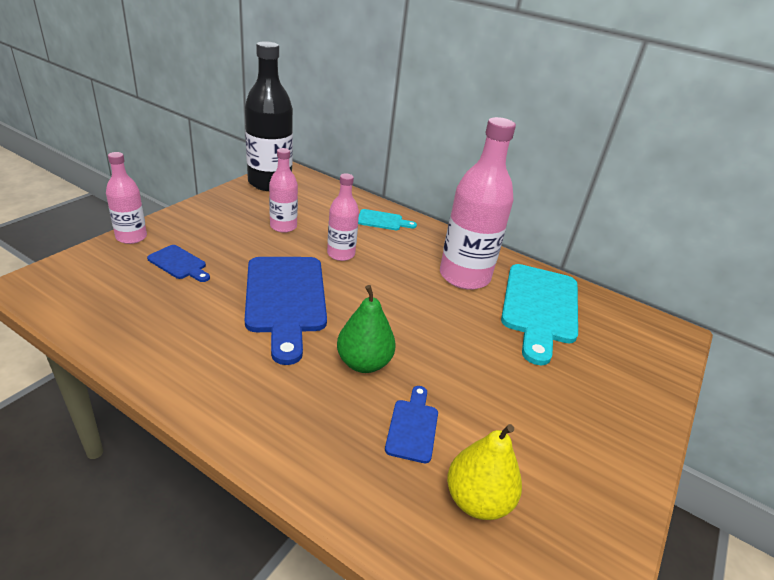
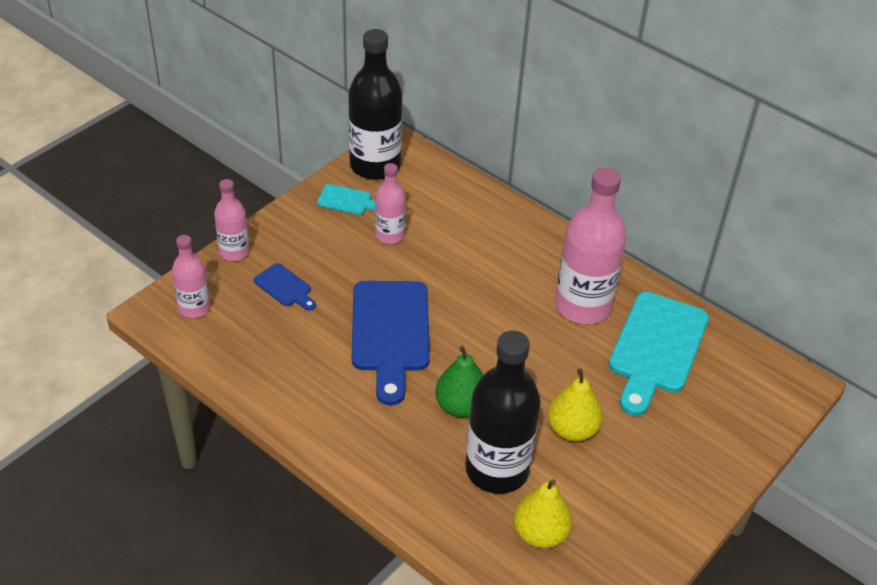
camera: 10 degrees right, 10 degrees up
pink bottle [327,173,359,261] -> pink bottle moved to [172,235,210,318]
turquoise cutting board [358,209,417,230] -> turquoise cutting board moved to [317,184,375,215]
blue cutting board [385,386,438,463] -> black bottle [465,331,541,494]
none -> yellow pear [548,369,603,441]

